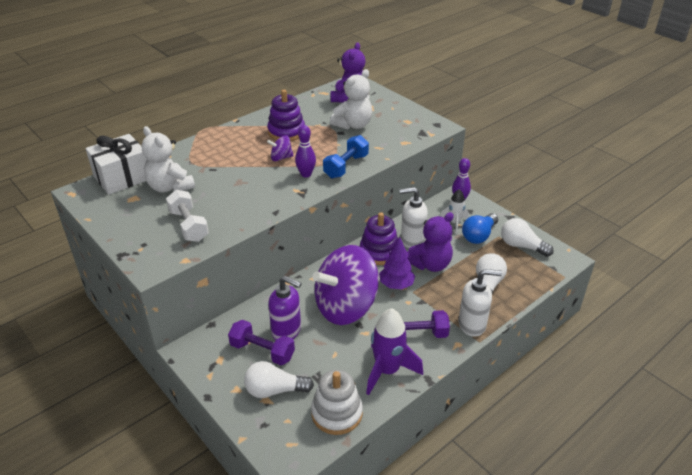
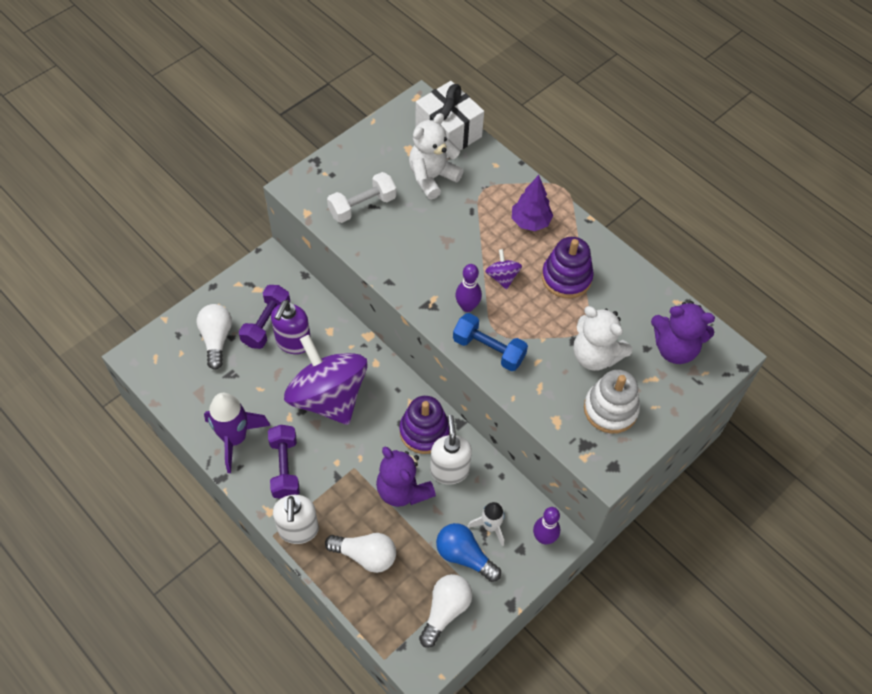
camera: 85 degrees right, 20 degrees up
white stacking toy [311,370,363,435] -> white stacking toy moved to [584,370,640,434]
purple tree [379,237,415,289] -> purple tree moved to [512,175,553,231]

